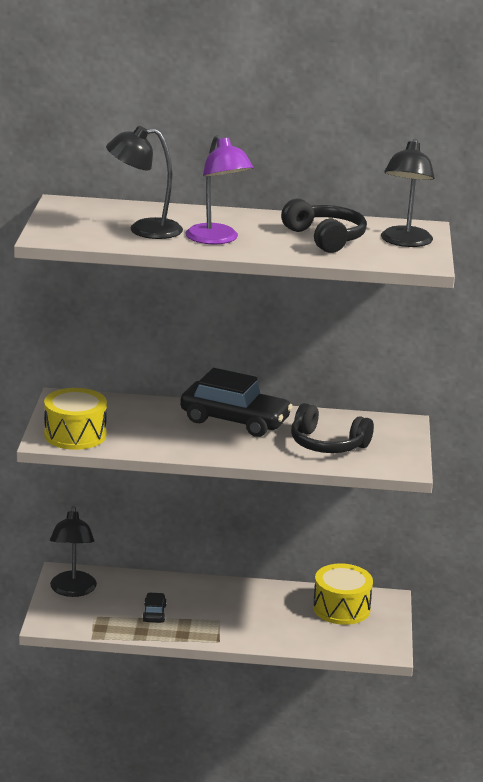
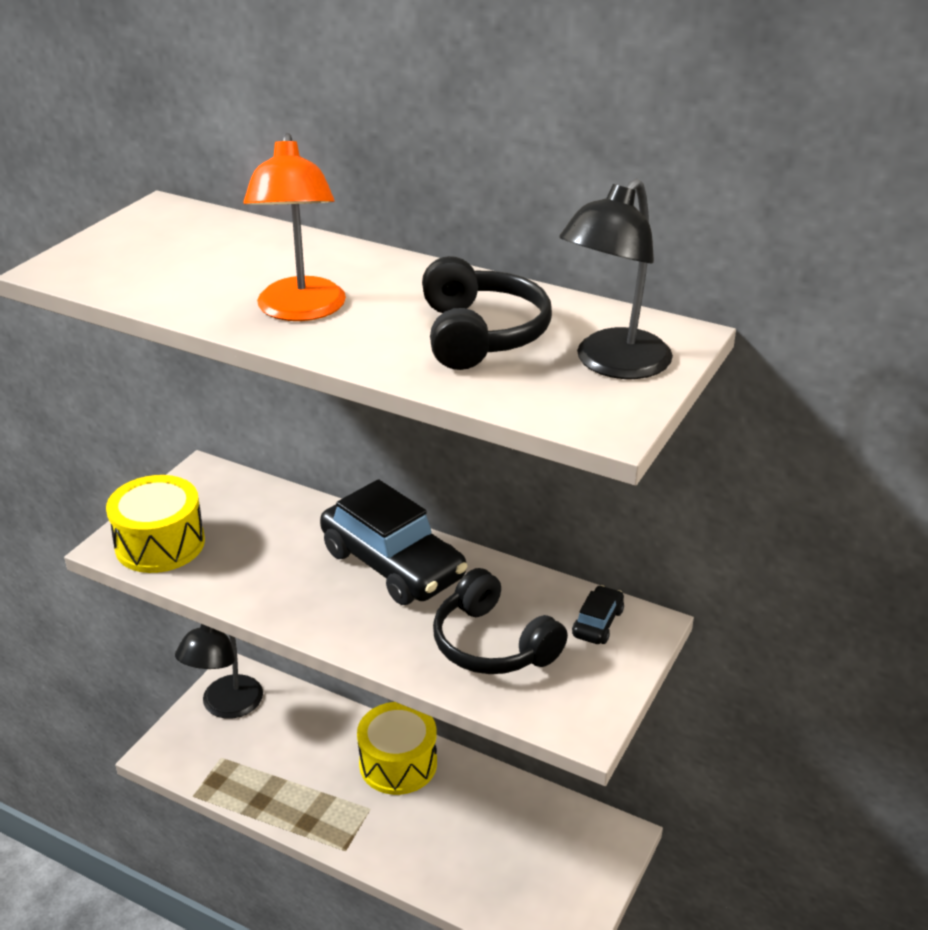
camera: 25 degrees right, 10 degrees up
black lamp [106,126,183,239] -> none
black car [142,592,167,623] -> black car moved to [572,585,624,644]
purple lamp [185,135,253,244] -> orange lamp [243,133,346,321]
yellow drum [313,563,373,625] -> yellow drum moved to [357,702,437,795]

